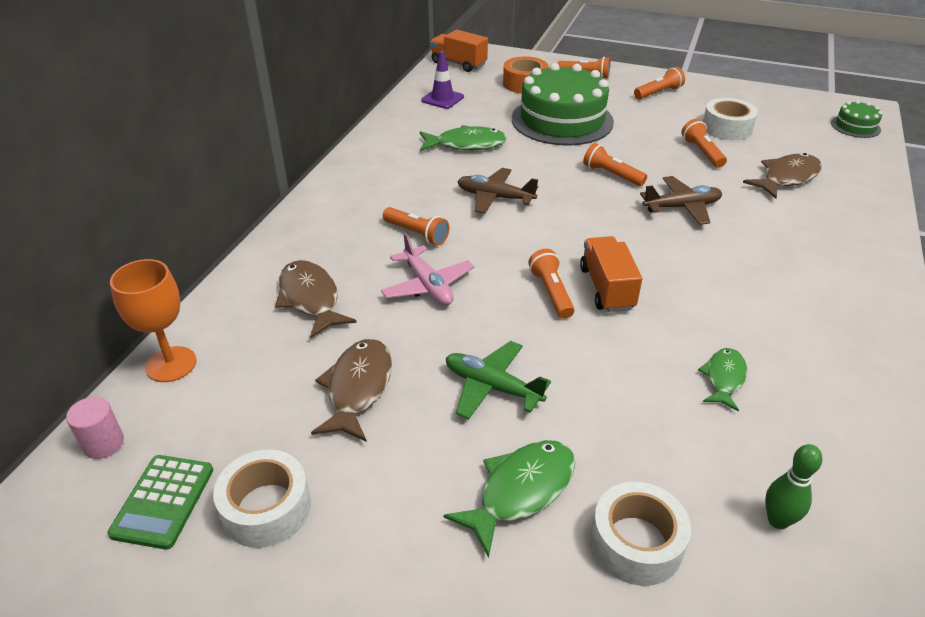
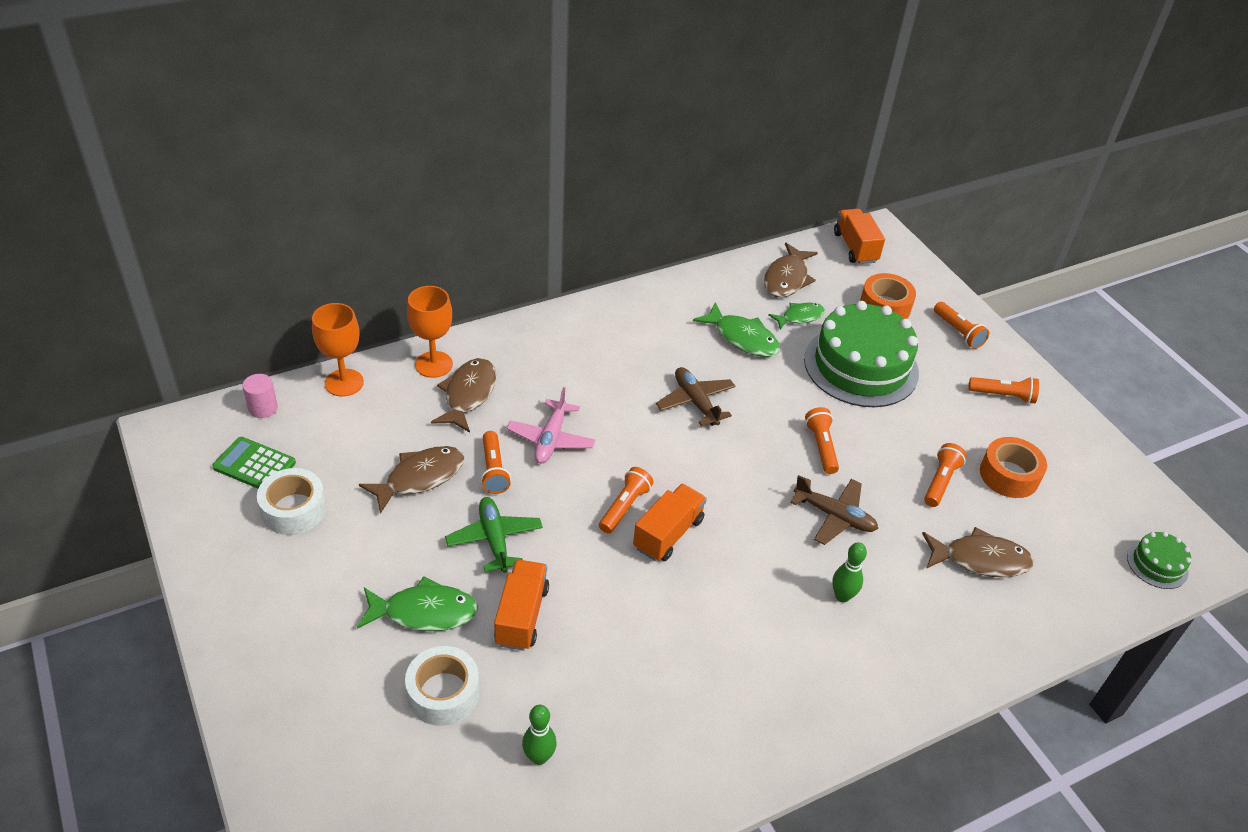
camera: 40 degrees right, 5 degrees up
green calculator [107,455,213,550] -> green calculator turned 60 degrees clockwise [212,437,296,488]
orange flashlight [383,207,449,246] -> orange flashlight moved to [481,431,511,494]
purple traffic cone [421,51,464,109] -> brown fish [764,243,818,297]
green fish [698,348,747,412] -> green fish moved to [768,302,825,330]
white tape [703,98,758,140] -> orange tape [980,437,1047,498]
none -> orange goblet [407,286,453,378]
none -> orange truck [494,560,549,651]
none -> green bowling pin [832,542,867,602]

